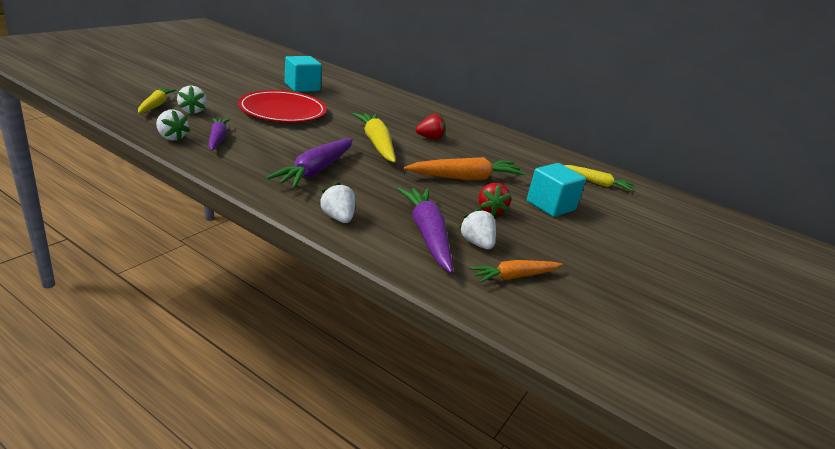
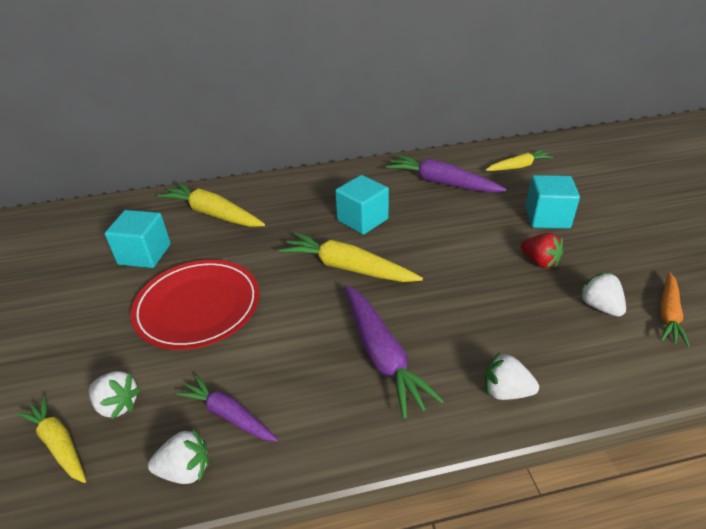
camera: 40 degrees left, 10 degrees up
purple carrot [398,188,453,273] -> purple carrot moved to [385,155,507,193]
orange carrot [404,157,525,180] -> none
red strawberry [415,114,446,140] -> turquoise cube [335,175,389,235]
white strawberry [459,208,496,249] -> white strawberry turned 45 degrees clockwise [579,273,626,317]
none -> yellow carrot [157,182,265,227]

